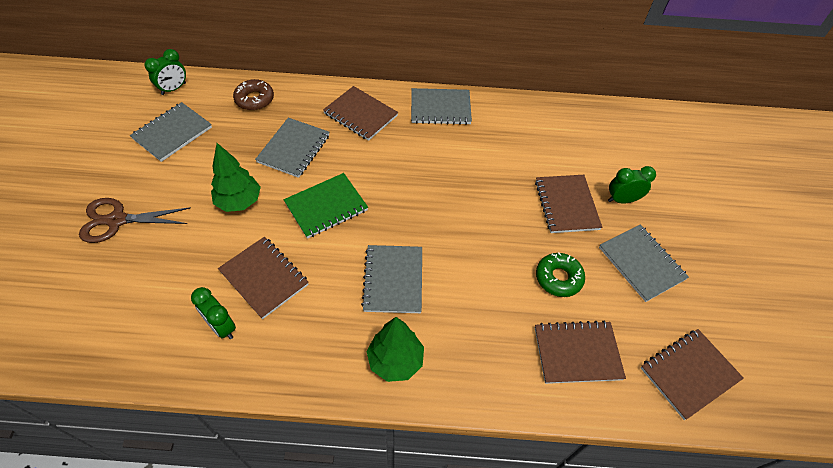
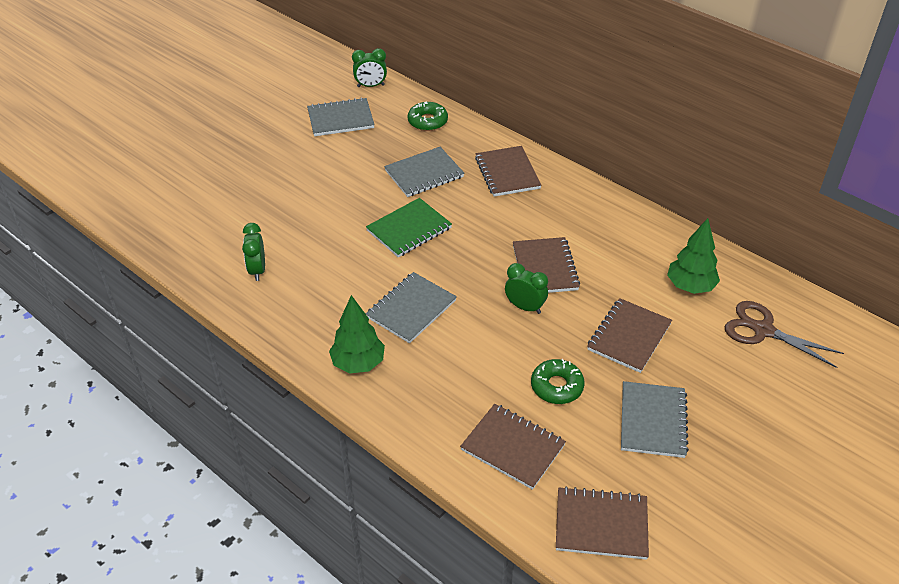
camera: 40 degrees right, 10 degrees down
brown scissors [79,198,191,243] -> brown scissors moved to [725,301,844,368]
green tree [211,143,261,212] -> green tree moved to [667,218,720,294]
brown notebook [218,237,309,319] -> brown notebook moved to [513,237,580,293]
brown donut [233,79,274,111] -> green donut [407,101,448,131]
green notebook [284,173,368,239] -> green notebook turned 45 degrees counterclockwise [366,198,452,258]
grey notebook [411,88,472,125] -> none
green clock [608,166,656,204] -> green clock moved to [505,263,548,314]

